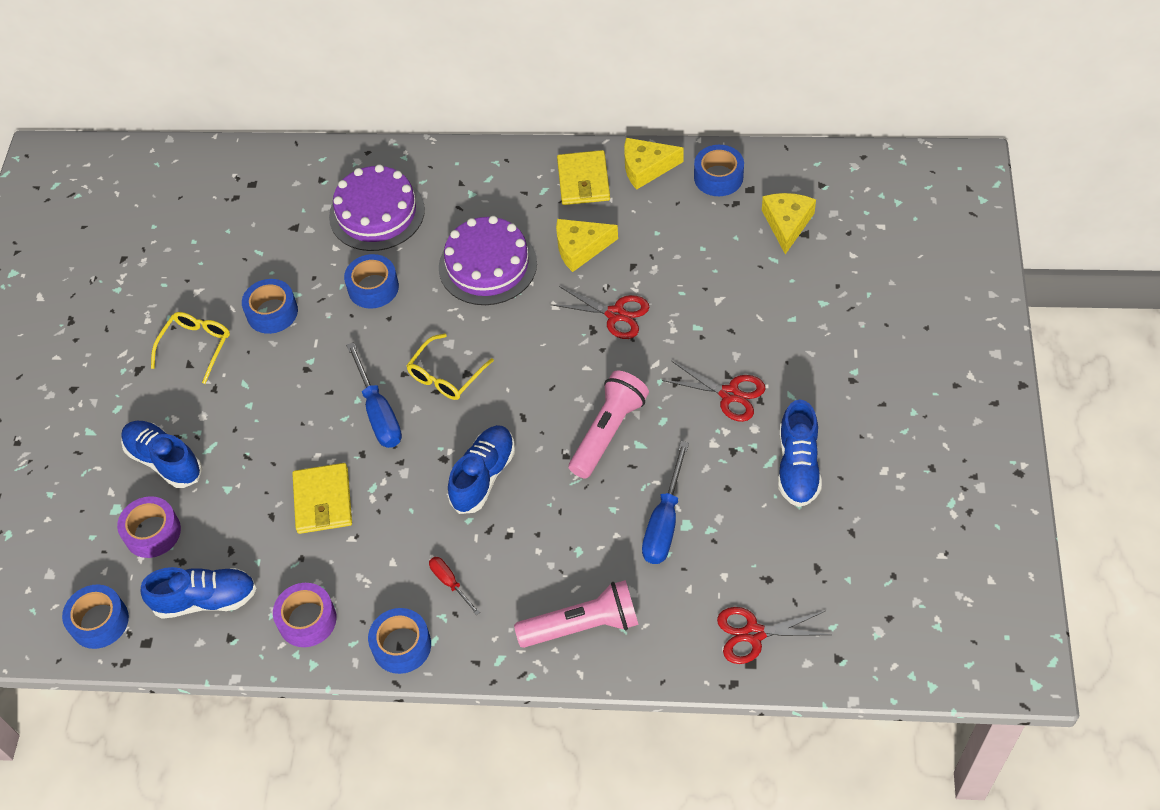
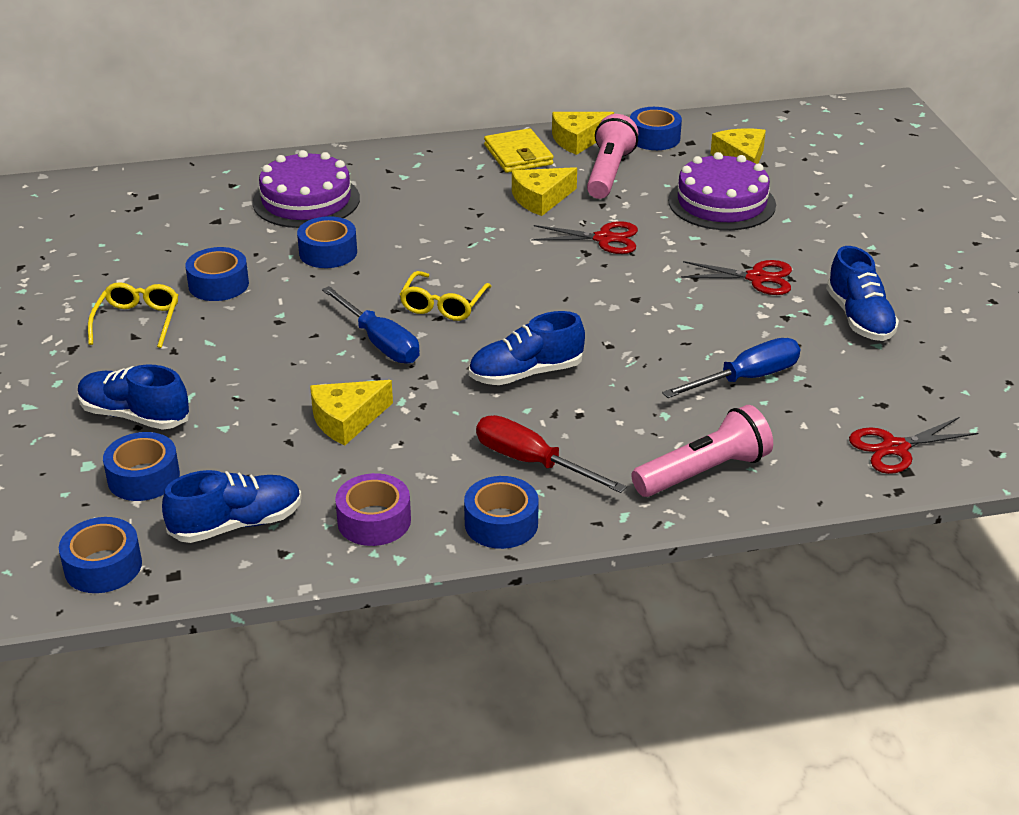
camera: 20 degrees left, 20 degrees down
purple tape [117,496,181,558] -> blue tape [103,432,180,501]
yellow wallet [292,463,352,534] -> yellow cheese [310,380,393,446]
red screwdriver [429,557,480,615] -> red screwdriver [476,415,627,493], size x1.82
purple cake [439,216,537,305] -> purple cake moved to [668,152,776,230]
blue shoe [448,425,515,514] -> blue shoe turned 120 degrees counterclockwise [469,311,585,385]
pink flashlight [569,370,649,479] -> pink flashlight moved to [587,114,638,199]
blue screwdriver [642,441,689,564] -> blue screwdriver turned 120 degrees counterclockwise [662,338,800,398]

